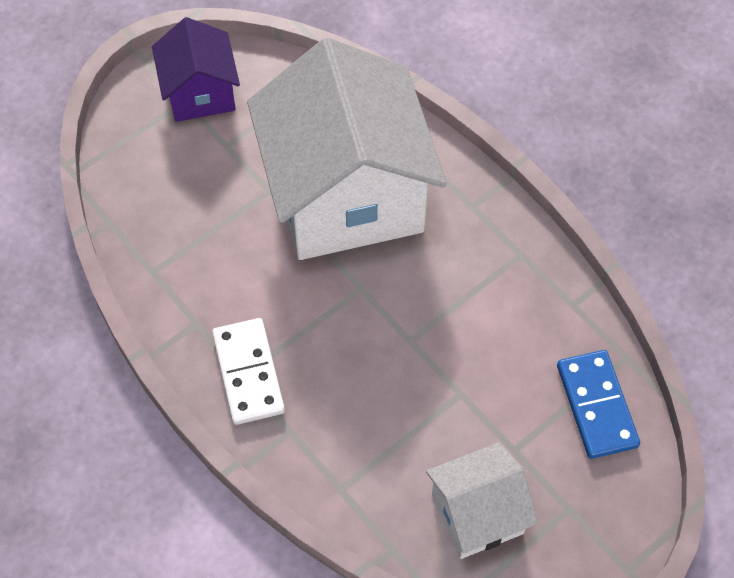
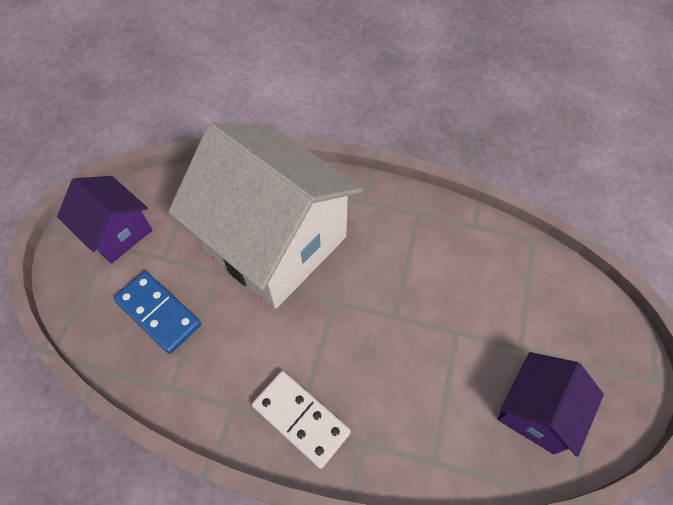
camera: 35 degrees left, 0 degrees up
white house [426,442,538,559] -> purple house [497,352,604,457]
blue domino [557,350,640,459] -> blue domino moved to [114,271,201,354]

